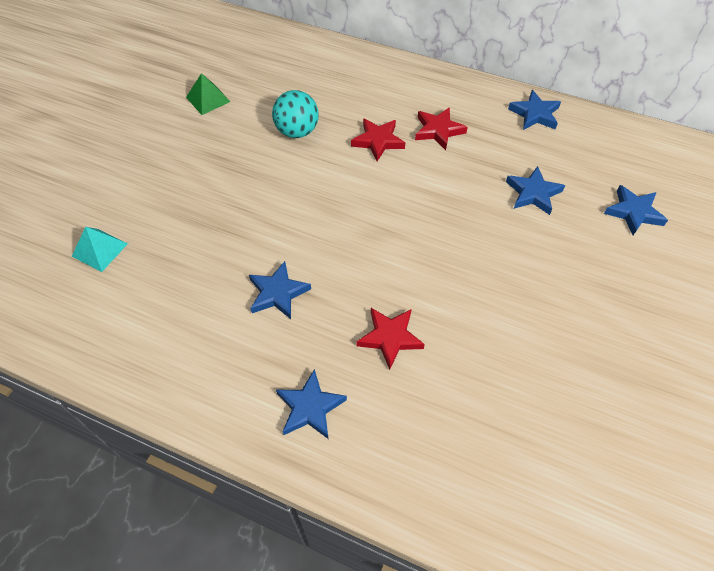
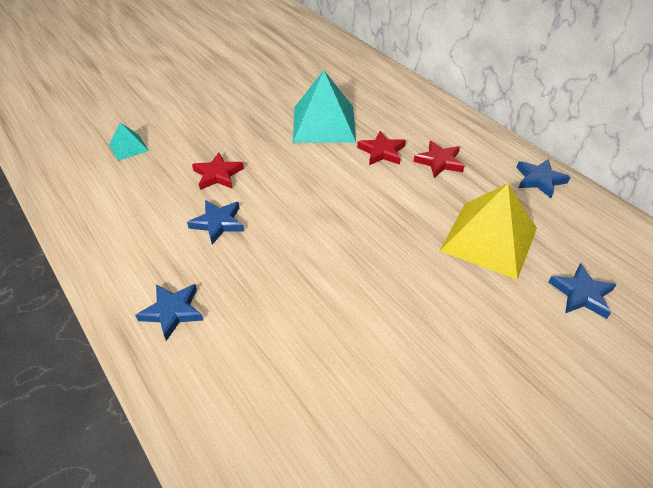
camera: 30 degrees right, 10 degrees down
green pyramid [186,73,230,115] -> none
turquoise ball [272,90,319,138] -> turquoise pyramid [293,70,356,143]
red star [357,308,425,370] -> red star moved to [192,152,244,190]
blue star [506,166,565,215] -> yellow pyramid [440,183,537,280]

